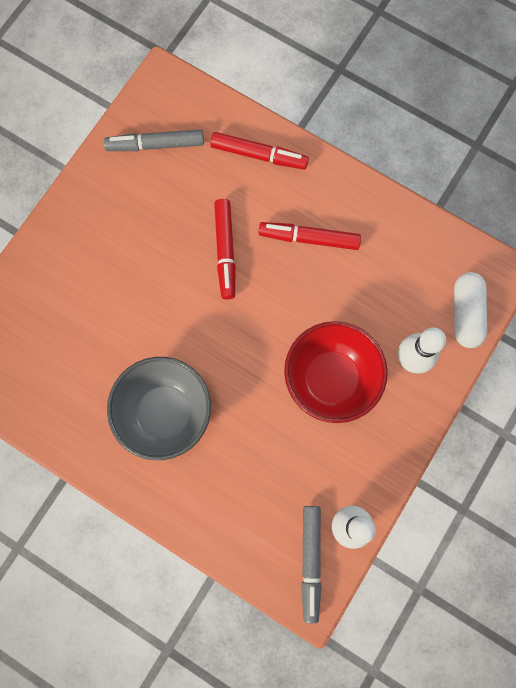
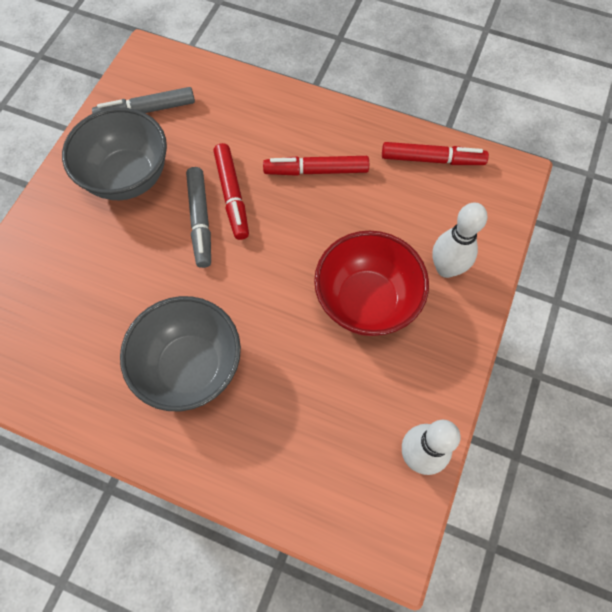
camera: 10 degrees left, 10 degrees down
red marker [210,132,309,170] -> red marker moved to [382,142,489,165]
grey marker [301,506,322,624] -> grey marker moved to [186,167,211,268]
white capsule [454,272,487,348] -> none
none -> grey bowl [62,108,167,200]

